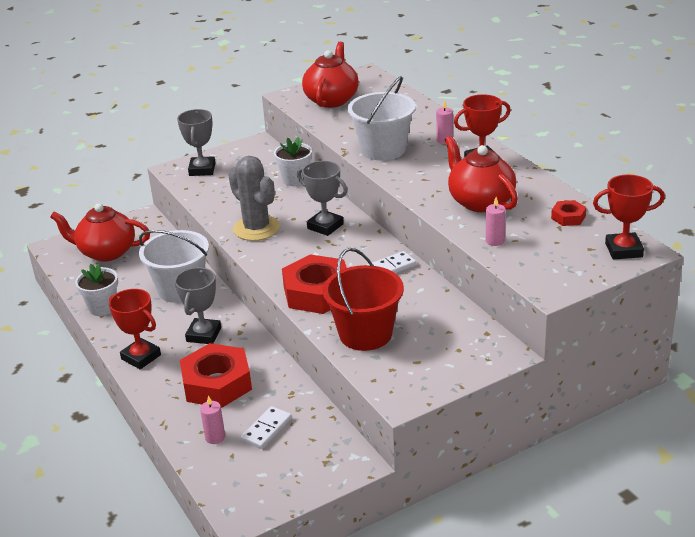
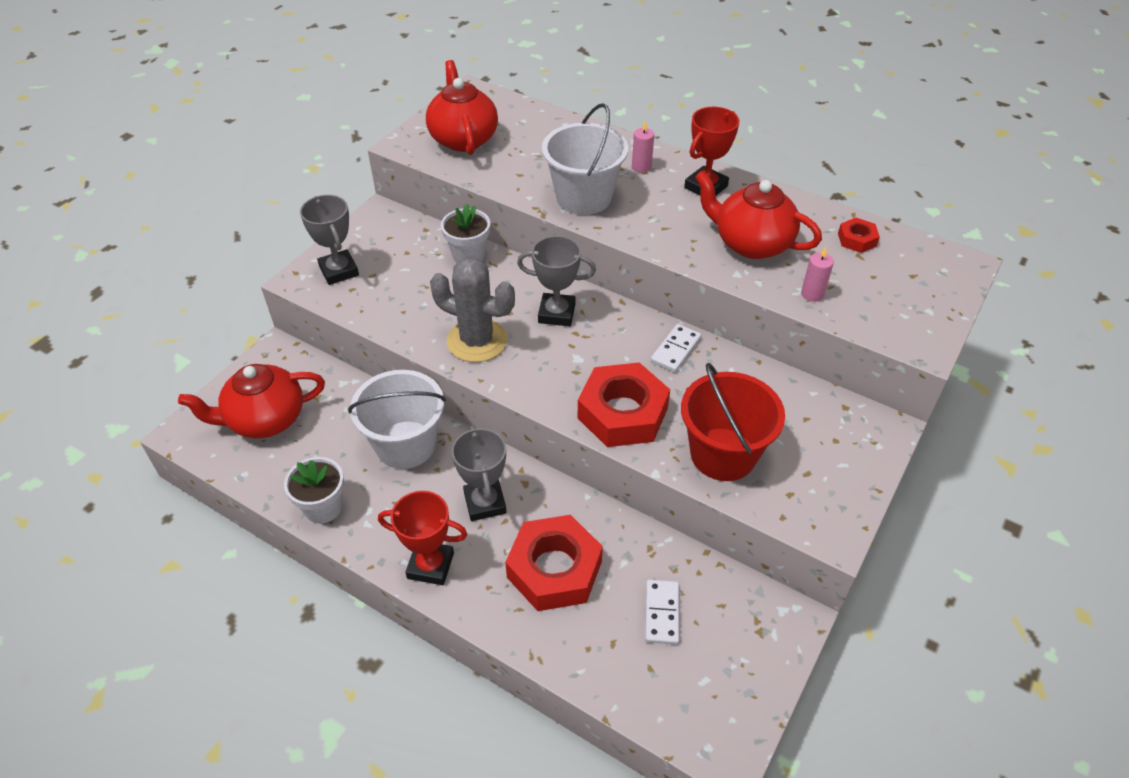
camera: 30 degrees left, 15 degrees up
pink candle [200,396,225,444] -> none
red trophy [593,175,665,260] -> none

